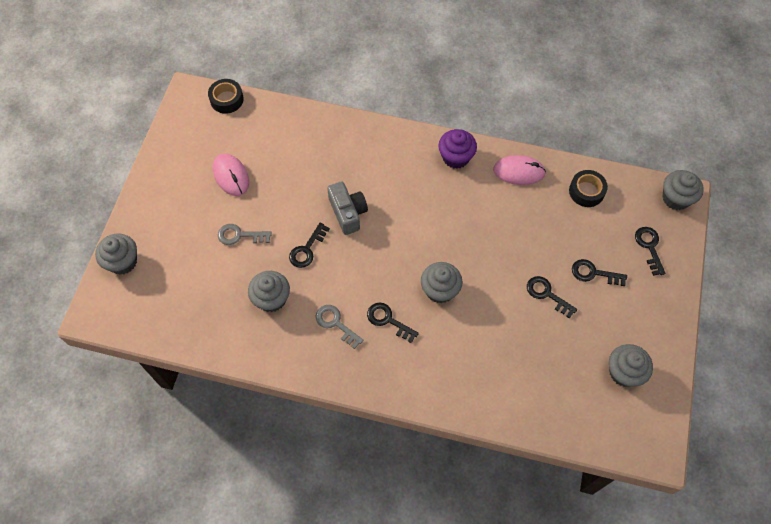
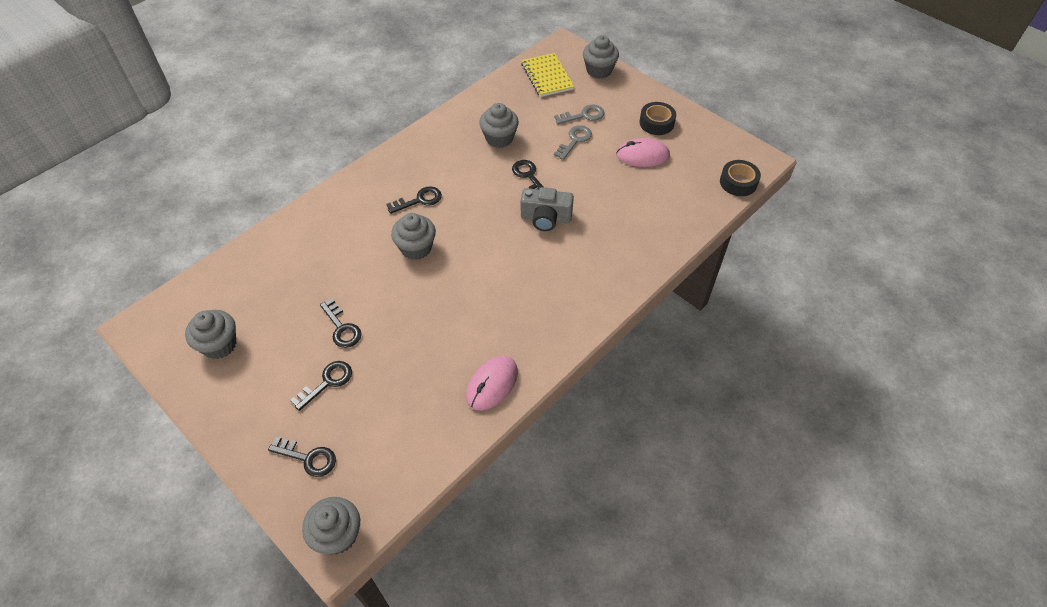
camera: 120 degrees right, 10 degrees down
grey key [315,305,364,349] -> grey key moved to [554,105,604,124]
purple cupcake [438,129,477,169] -> none
black key [527,276,577,319] -> black key turned 75 degrees clockwise [320,298,362,348]
black tape [569,170,608,207] -> black tape moved to [640,102,676,135]
none -> yellow notebook [521,53,574,97]

